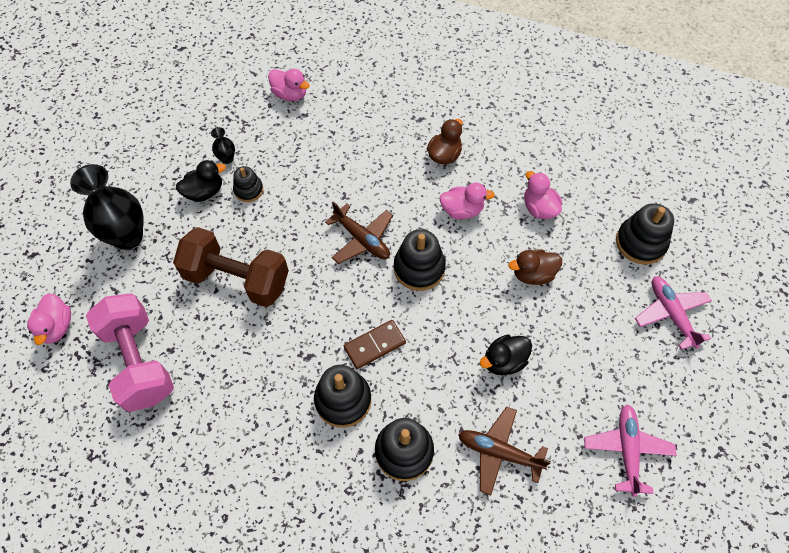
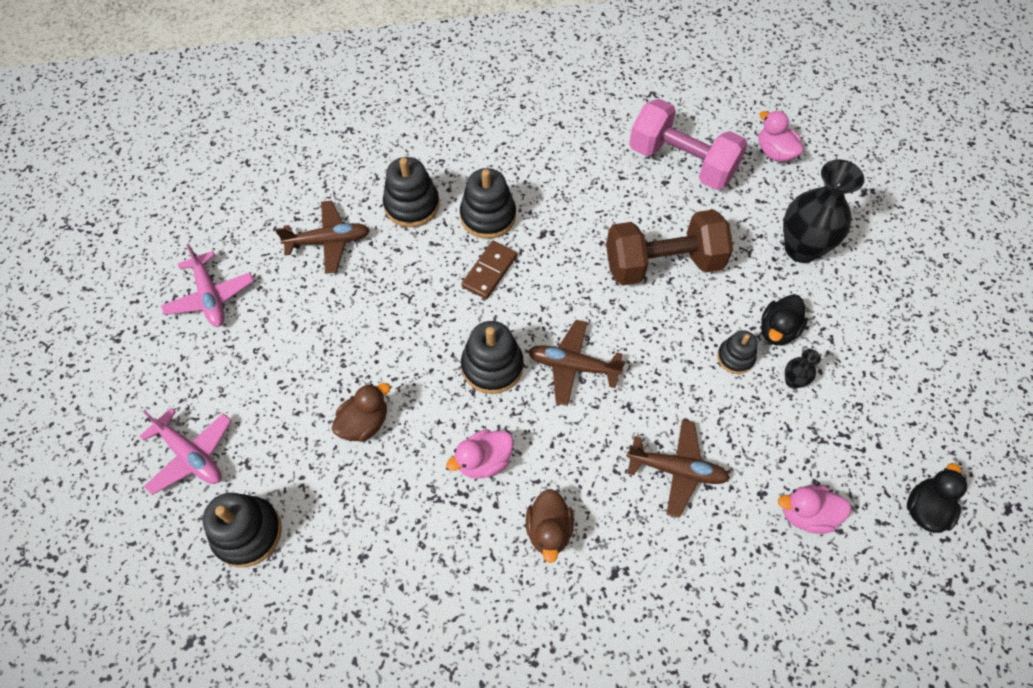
camera: 150 degrees right, 0 degrees up
black duck [480,334,532,375] -> black duck moved to [907,463,967,533]
pink duck [524,171,562,219] -> none
none -> brown plane [627,419,730,518]

